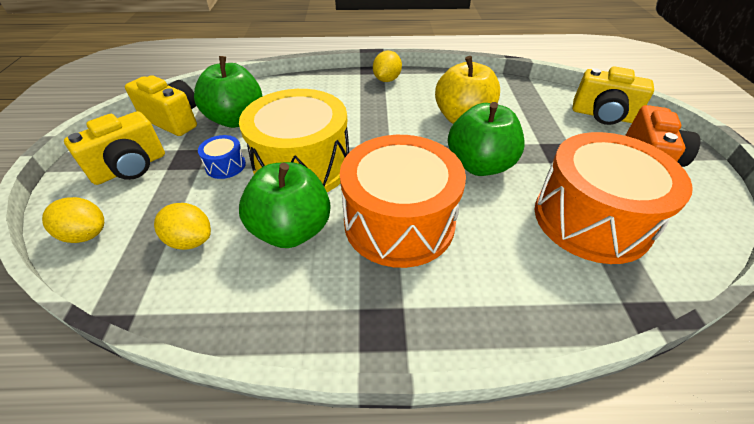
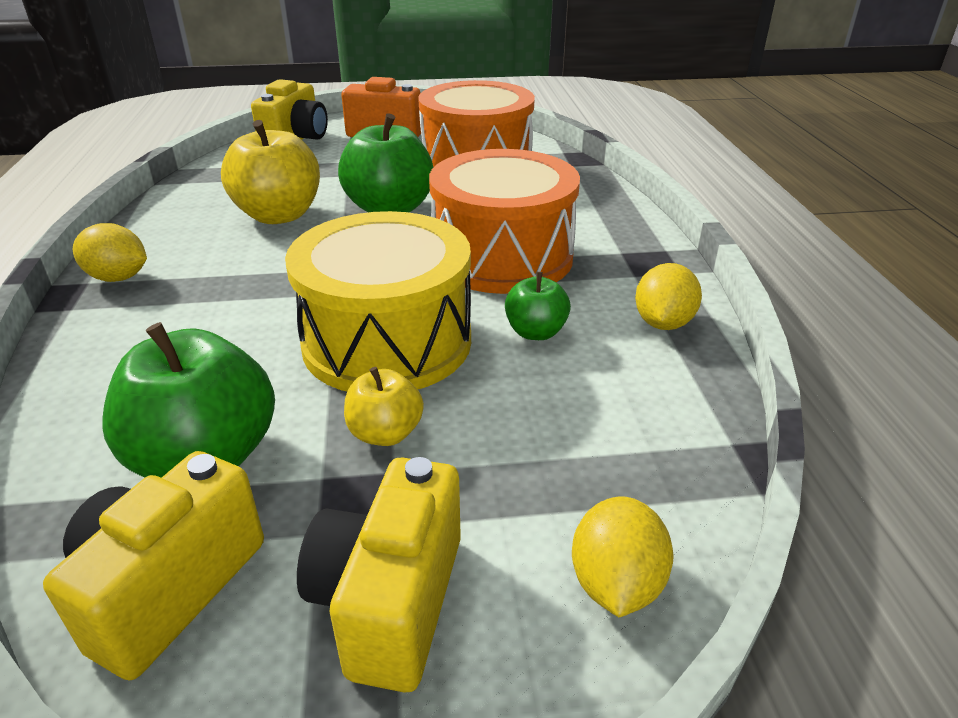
camera: 95 degrees left, 10 degrees down
yellow camera [64,111,165,185] -> yellow camera turned 120 degrees counterclockwise [297,457,461,693]
yellow lemon [154,203,211,250] -> yellow lemon moved to [635,263,702,330]
blue drum [198,135,246,179] -> yellow apple [344,367,424,446]
green apple [239,162,331,248] -> green apple [505,272,571,340], size x0.53

